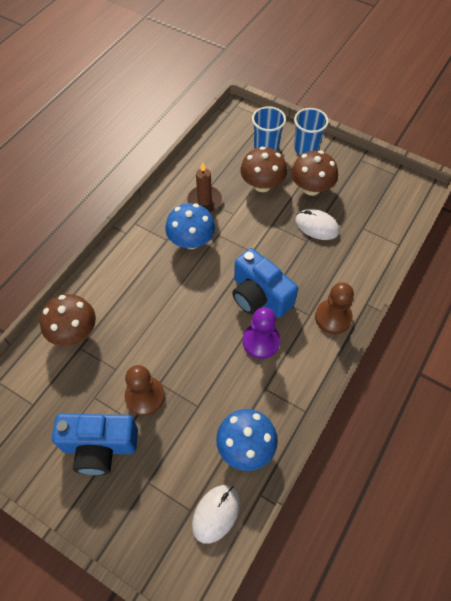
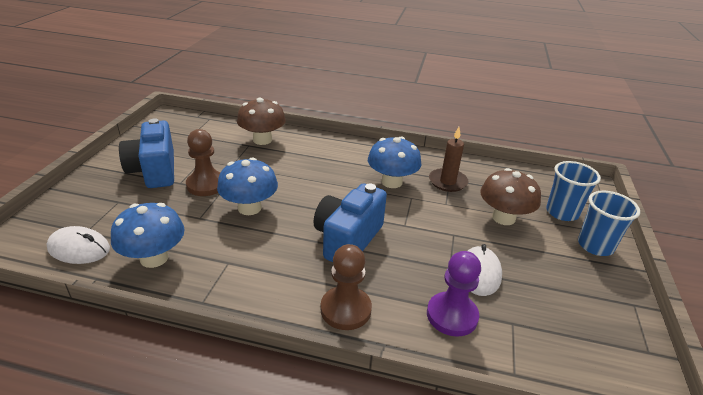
camera: 70 degrees right, 25 degrees down
purple pawn [243,307,280,359] -> purple pawn moved to [427,251,481,337]
brown mushroom [291,150,338,196] -> none
none -> blue mushroom [217,157,278,215]

